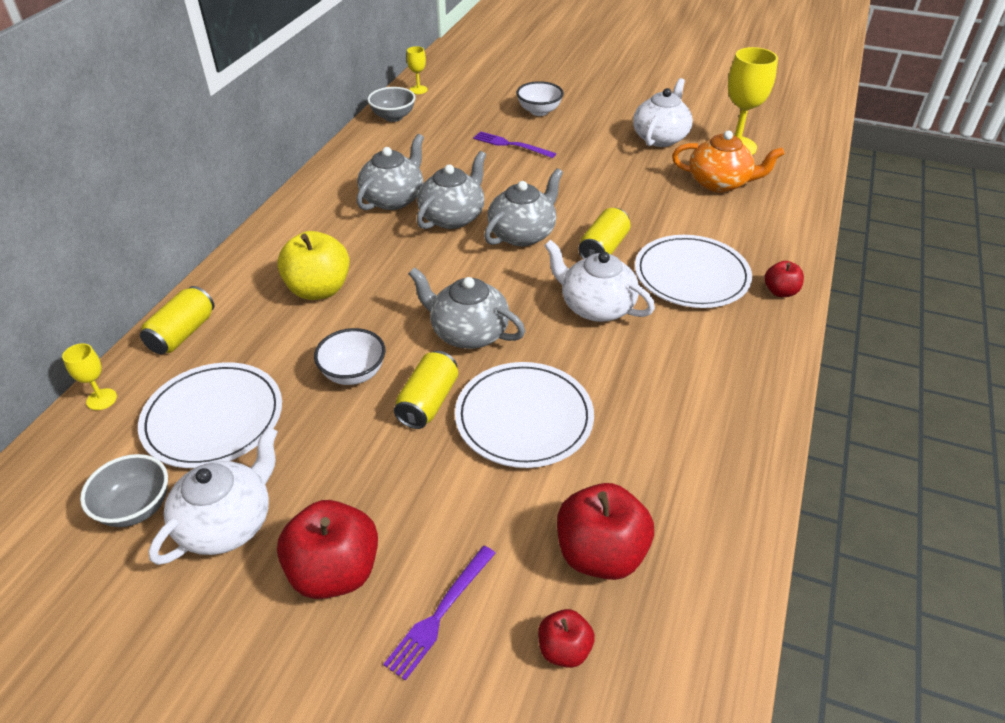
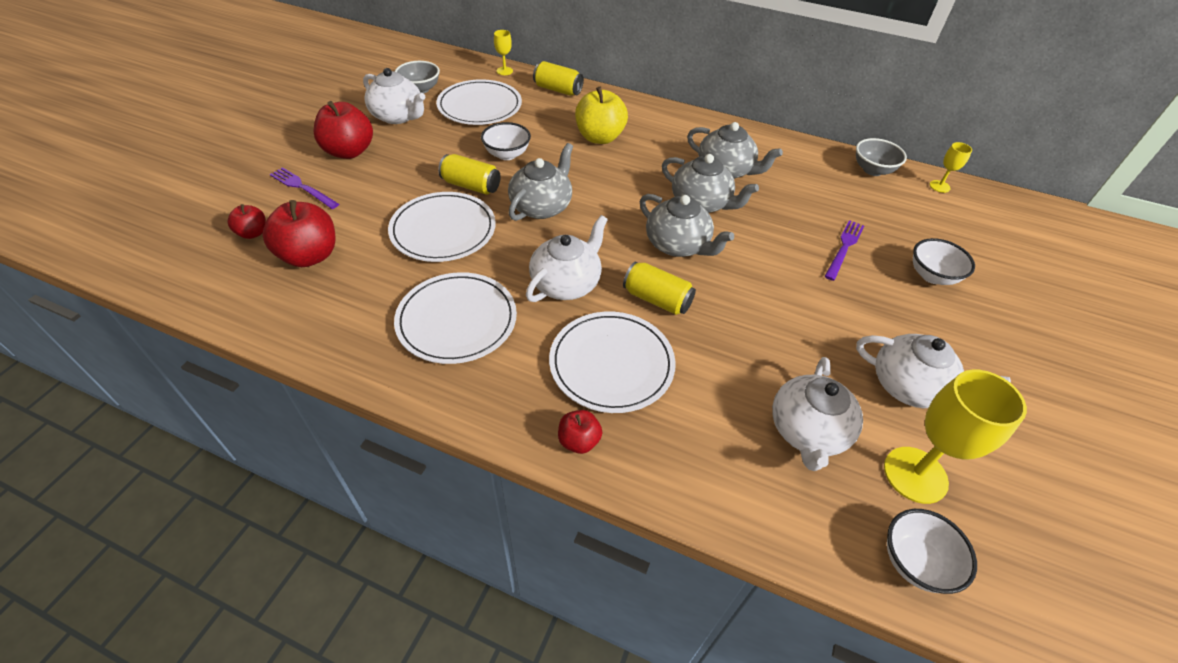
camera: 90 degrees right, 5 degrees up
orange teapot [672,130,785,193] -> white teapot [772,357,863,471]
none -> white plate [394,272,517,364]
none -> white bowl [887,509,977,594]

